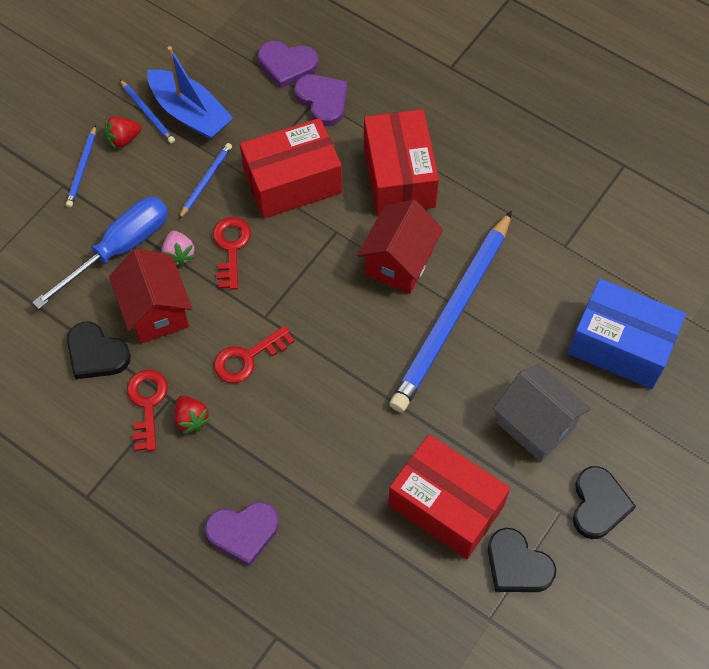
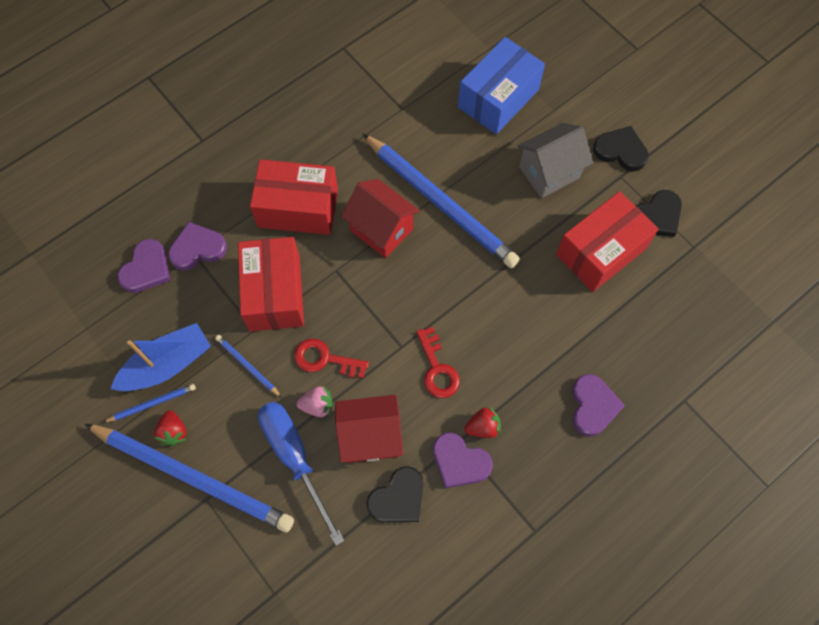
camera: 75 degrees left, 5 degrees up
blue pencil [66,125,96,208] -> blue pencil [85,424,294,532], size x2.41
red key [127,370,168,451] -> purple heart [433,432,493,488]

